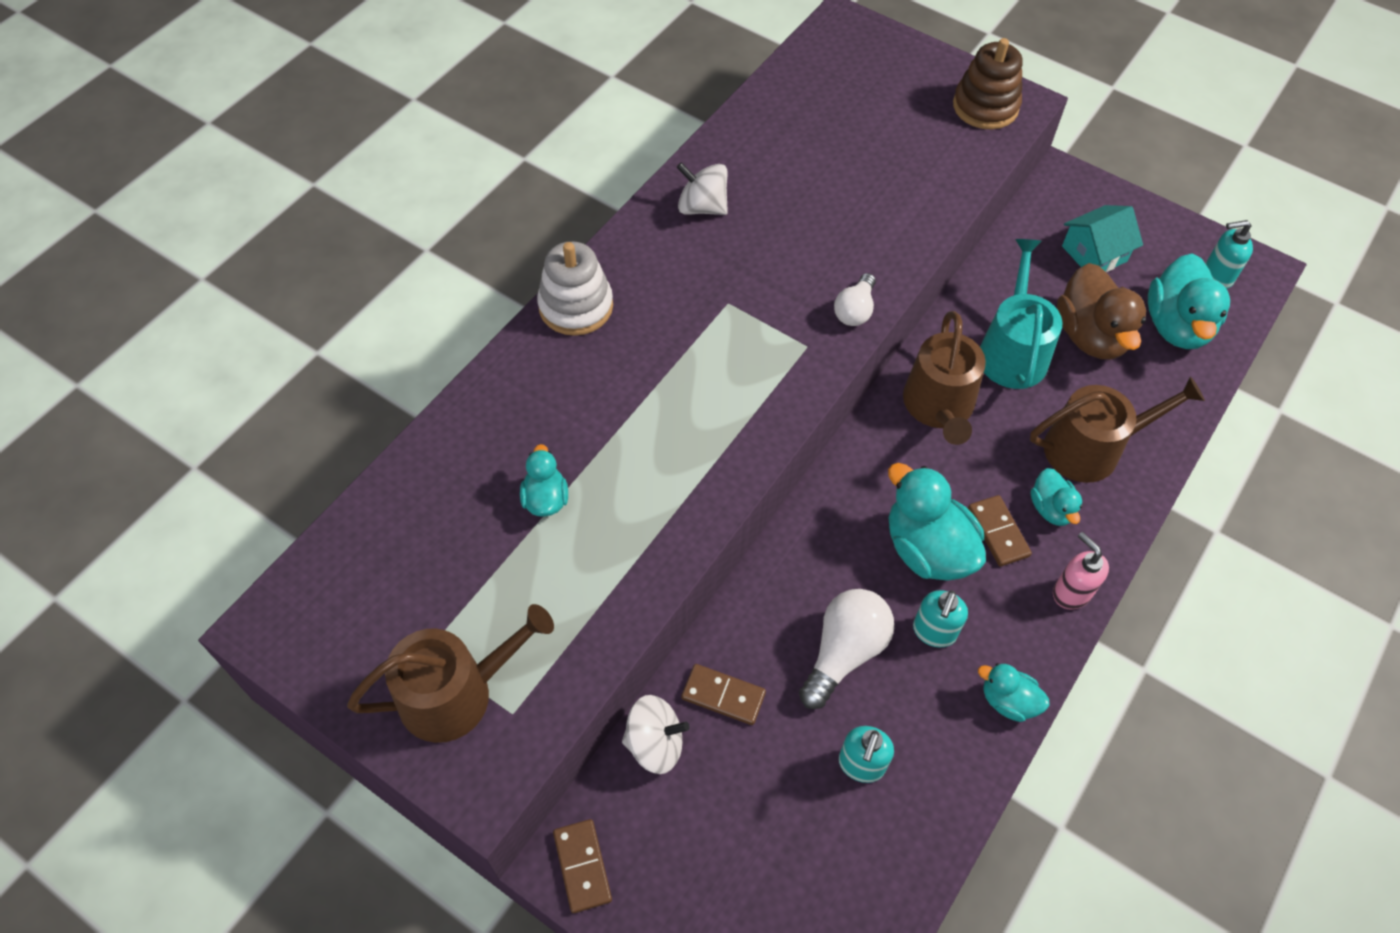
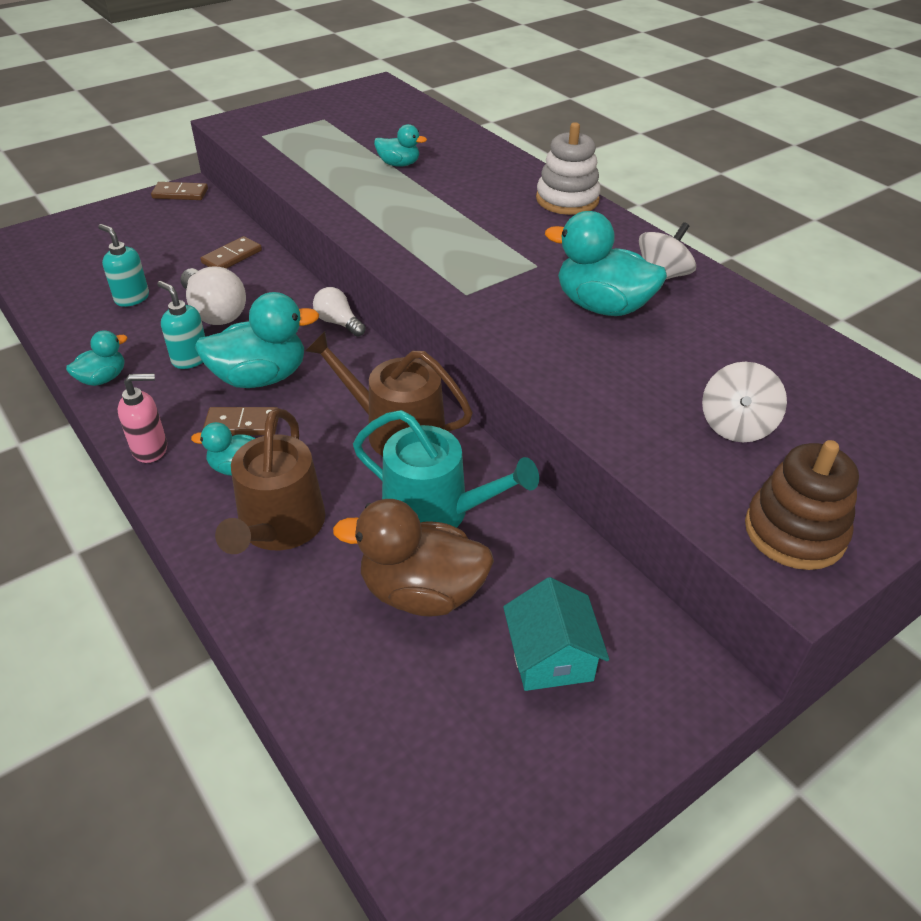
camera: 110 degrees right, 15 degrees down
brown watering can [347,604,554,743] -> none
white spinning top [622,695,690,774] -> white spinning top moved to [702,362,787,442]
white light bulb [834,273,876,326] -> white light bulb moved to [313,287,366,337]
turquoise duck [1148,253,1230,349] -> turquoise duck moved to [545,211,667,316]
turquoise soap dispenser [1205,220,1253,289] -> none

